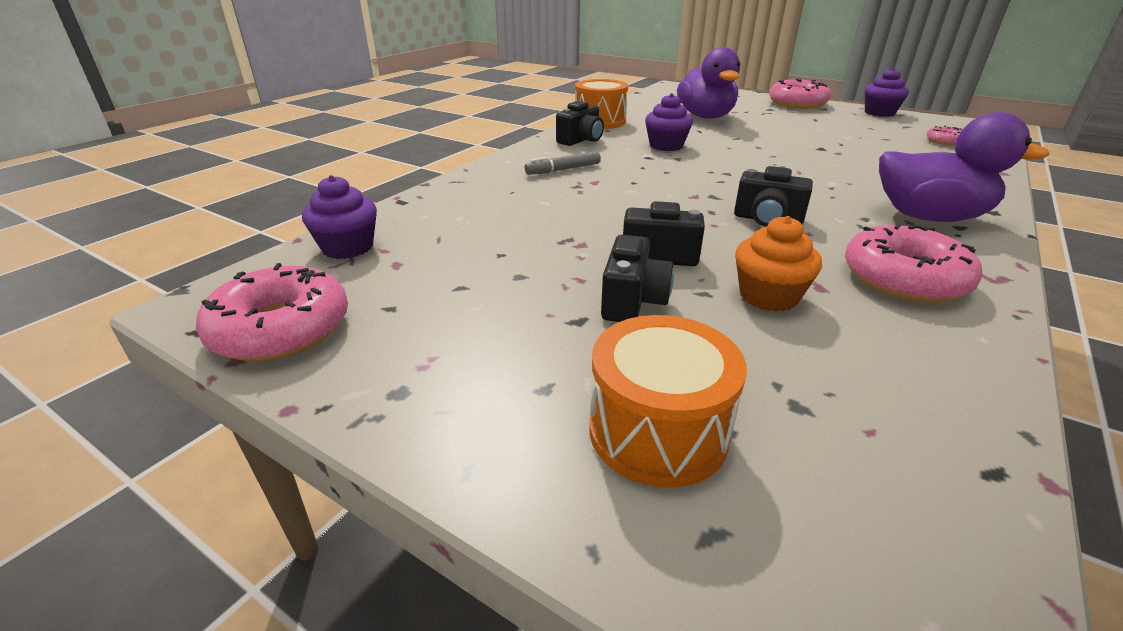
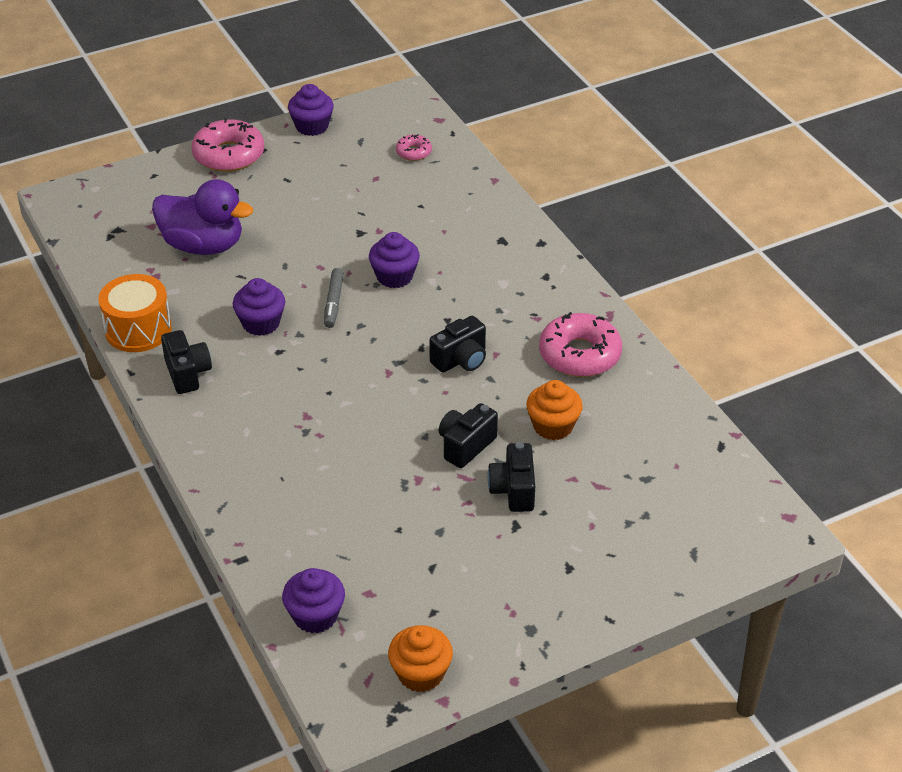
camera: 60 degrees left, 10 degrees up
pink donut [196,263,348,361] -> orange cupcake [388,625,453,692]
grey marker [525,151,601,175] -> grey marker moved to [324,268,344,328]
orange drum [590,315,747,488] -> none
black camera [601,235,674,322] -> black camera turned 135 degrees counterclockwise [487,442,535,512]
purple duck [879,112,1049,222] -> none
none -> purple cupcake [369,232,420,288]

